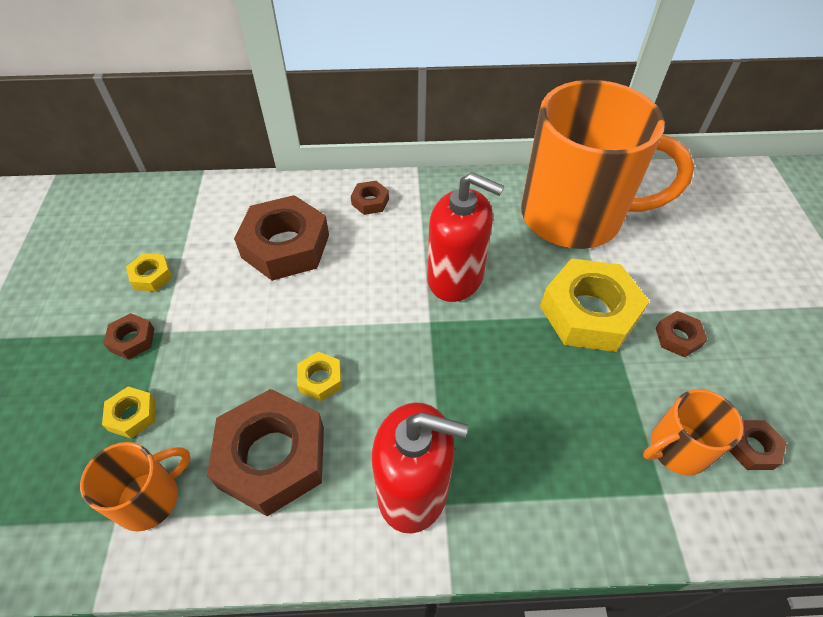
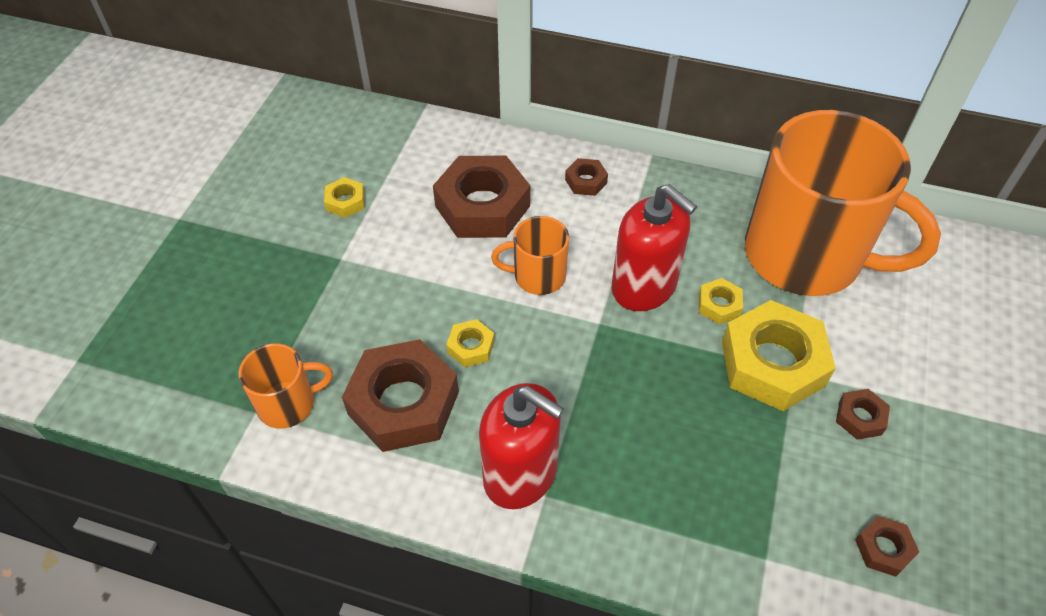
camera: 20 degrees right, 0 degrees up
yellow nut [102,386,156,438] -> yellow nut moved to [699,278,743,325]
brown nut [104,313,154,360] -> none
orange mug [643,389,743,475] -> orange mug moved to [491,216,569,295]

